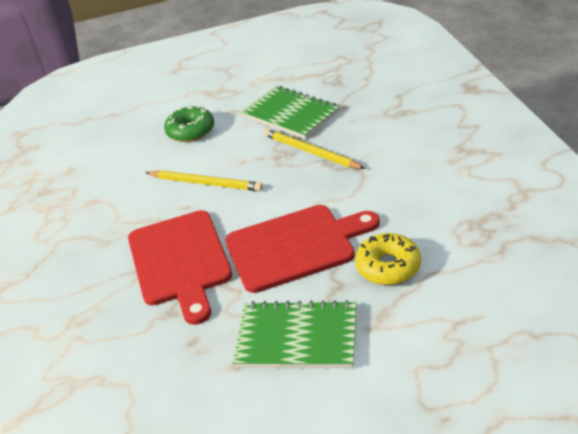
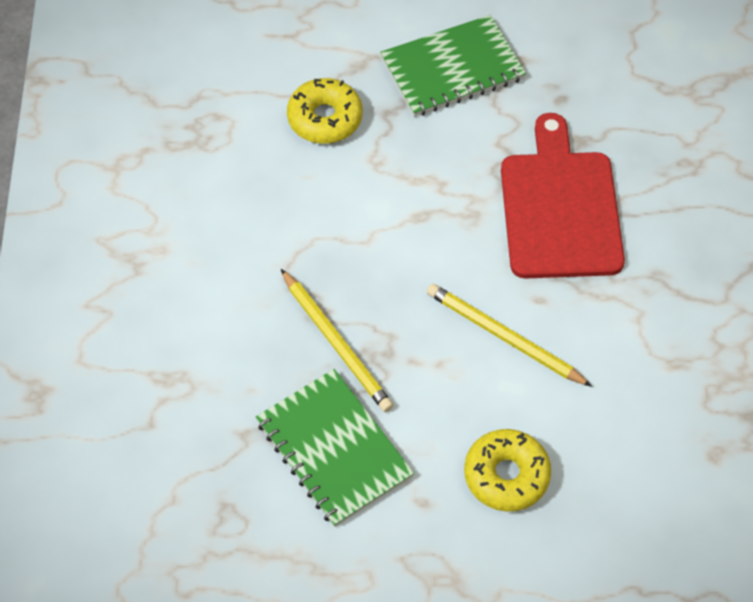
camera: 170 degrees left, 20 degrees up
green donut [164,106,214,142] -> yellow donut [464,429,551,512]
red cutting board [225,205,380,293] -> none
green notebook [233,300,356,368] -> green notebook turned 45 degrees counterclockwise [380,15,526,117]

